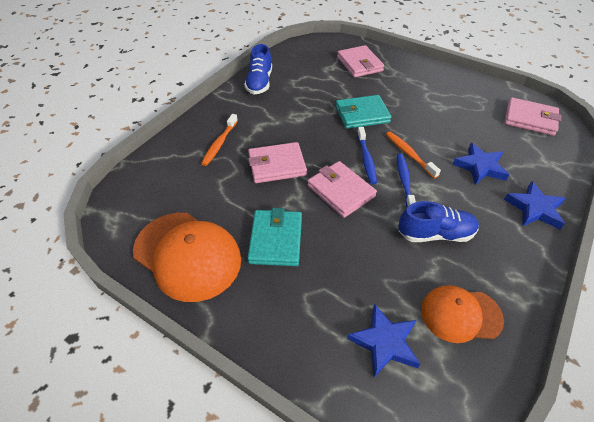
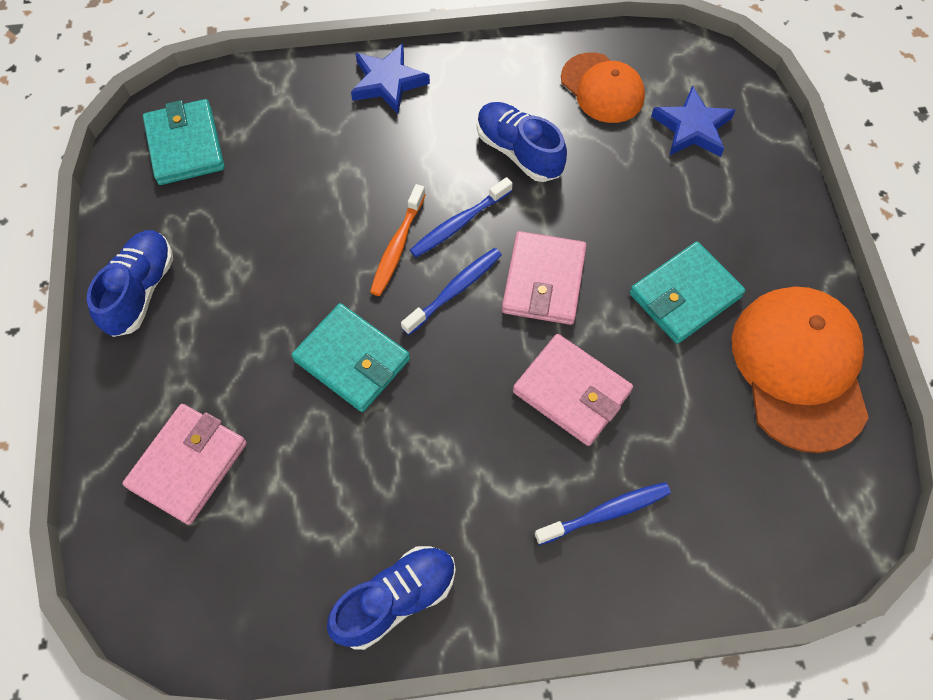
camera: 130 degrees left, 15 degrees up
orange toothbrush [201,114,238,166] -> blue toothbrush [535,482,671,545]
blue star [452,143,510,185] -> none
pink wallet [505,97,561,136] -> turquoise wallet [143,99,225,185]
none -> blue shoe [87,230,173,337]

